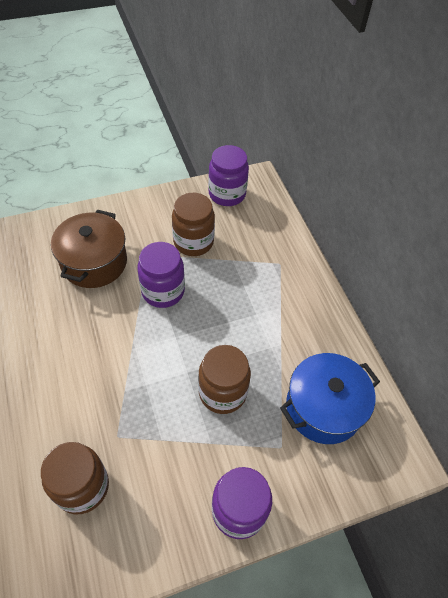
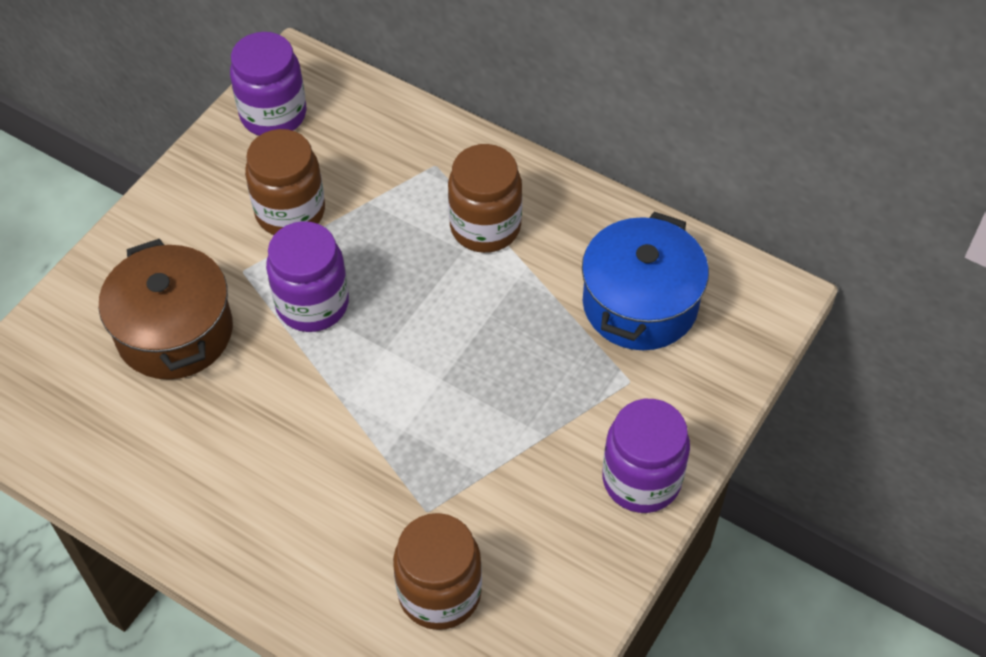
camera: 35 degrees left, 0 degrees up
brown jar [198,345,251,414] -> brown jar moved to [448,144,522,253]

